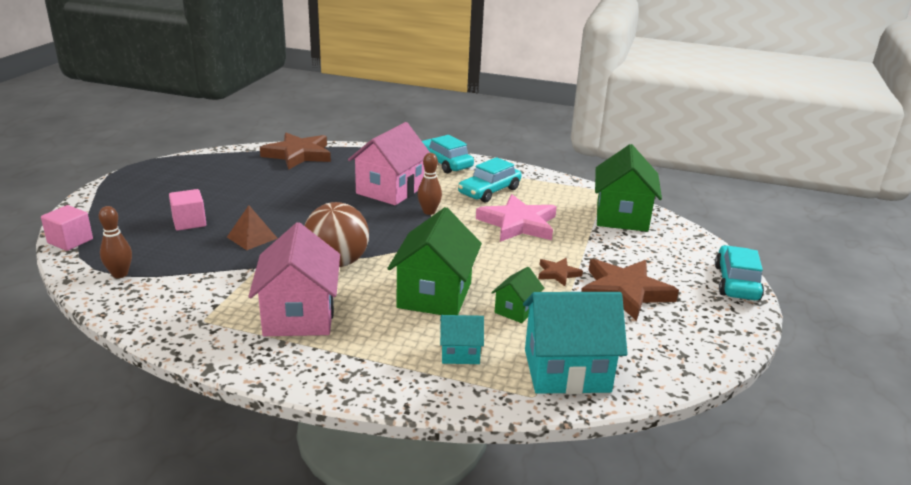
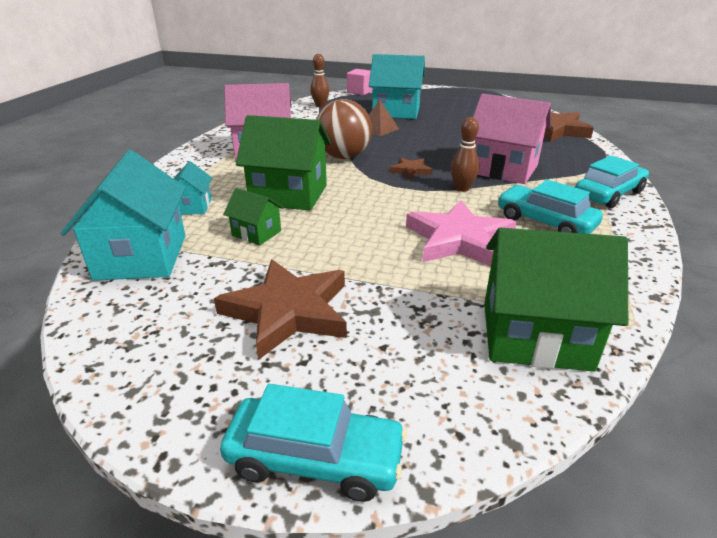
camera: 90 degrees right, 5 degrees up
pink cube [169,189,206,231] -> turquoise house [369,54,425,119]
brown star [538,258,583,286] -> brown star moved to [390,157,432,180]

